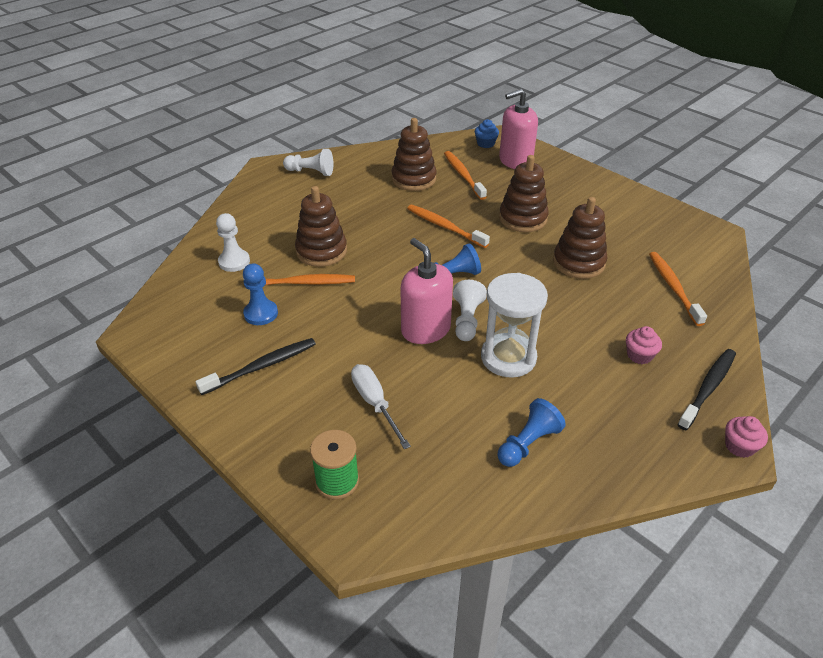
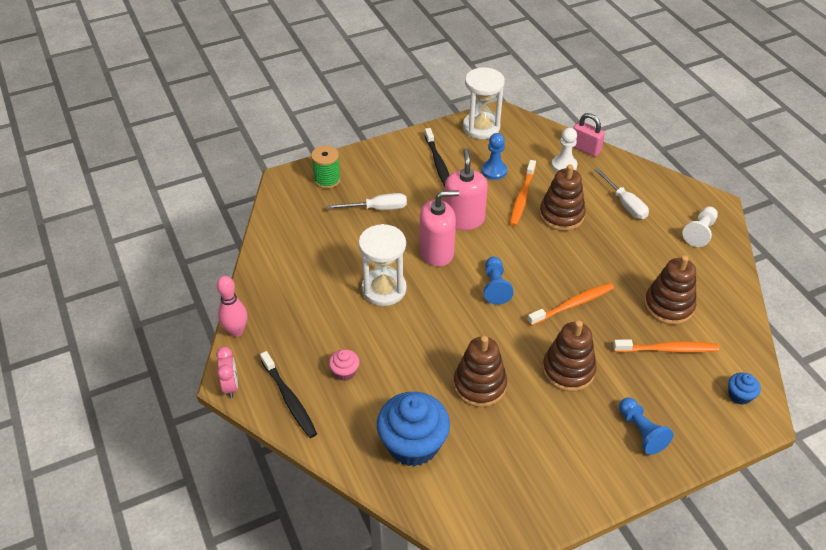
camera: 110 degrees right, 5 degrees up
white pawn [453,280,487,341] -> none
blue pawn [498,398,566,467] -> blue pawn moved to [619,398,674,455]
pink soap dispenser [499,89,538,169] -> pink soap dispenser moved to [444,148,488,230]
orange toothbrush [649,252,707,326] -> blue cupcake [377,392,450,467]
pink cupcake [725,416,768,458] -> pink clock [216,347,238,398]
none -> pink bowling pin [217,276,247,337]
none -> white hourglass [463,67,505,139]
none -> pink padlock [573,113,605,157]
none -> white screwdriver [595,168,649,219]

